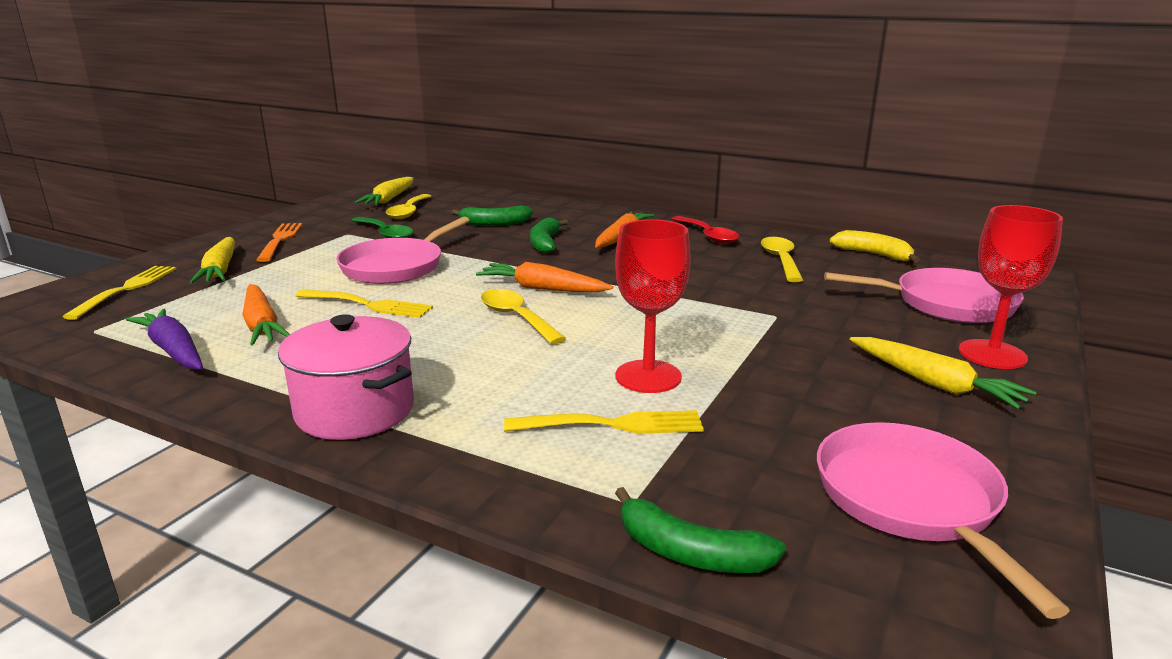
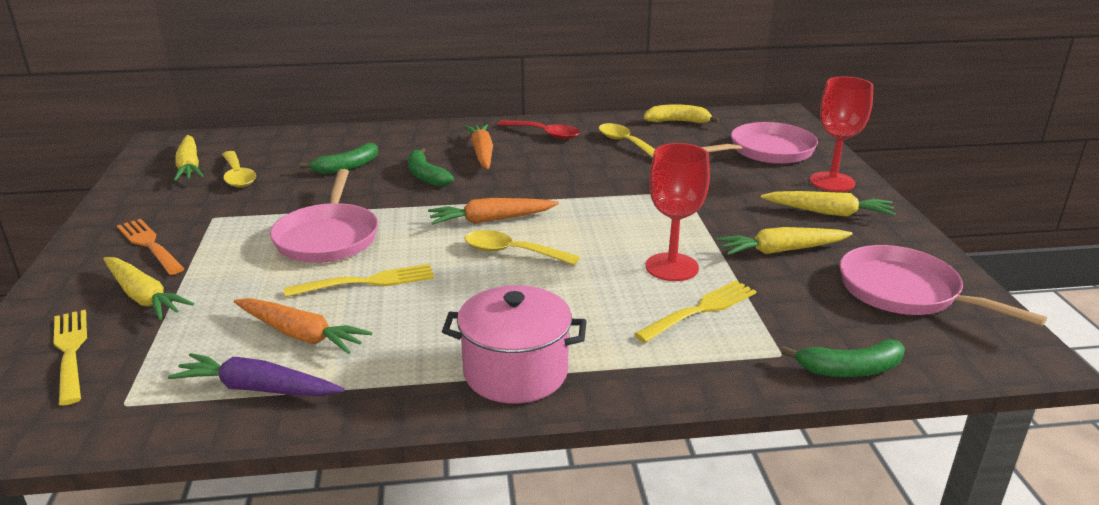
camera: 35 degrees left, 5 degrees up
green spoon [352,217,413,238] -> none
none -> yellow carrot [716,227,852,255]

